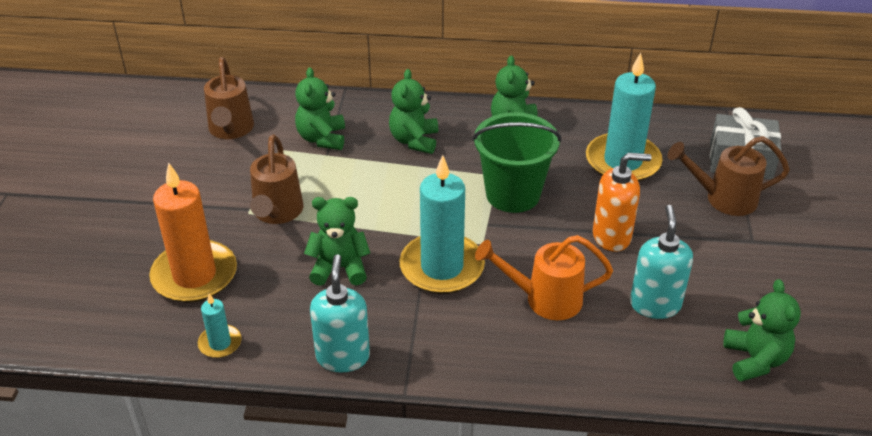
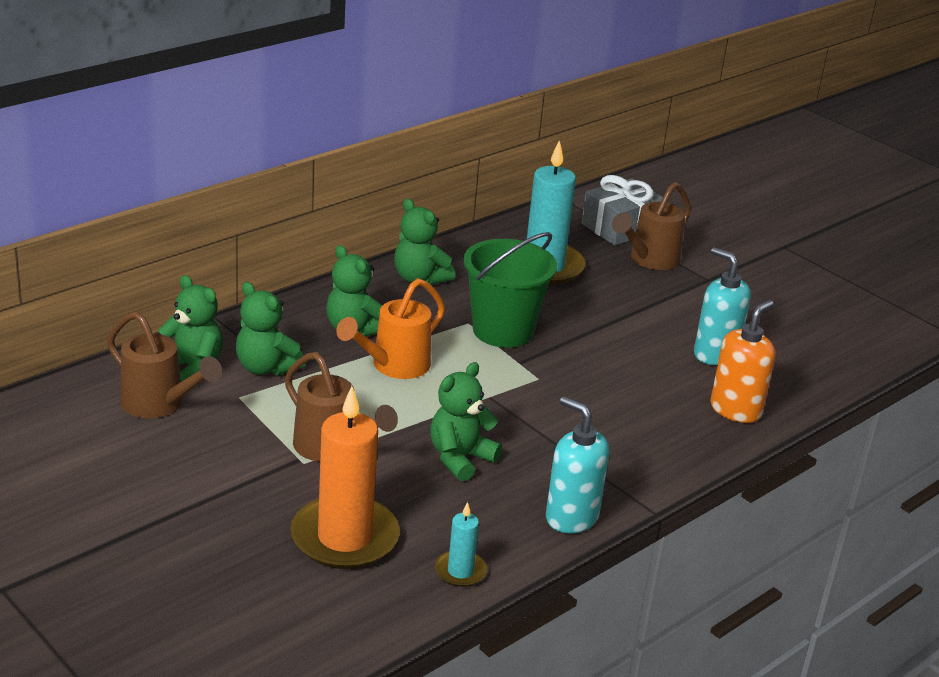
camera: 50 degrees left, 10 degrees down
turquoise candle [400,155,485,294] -> none
orange watering can [475,235,613,320] -> orange watering can moved to [336,278,445,379]
orange soap dispenser [593,153,652,252] -> orange soap dispenser moved to [710,300,775,423]
green teddy bear [723,279,801,382] -> green teddy bear moved to [158,275,223,382]

